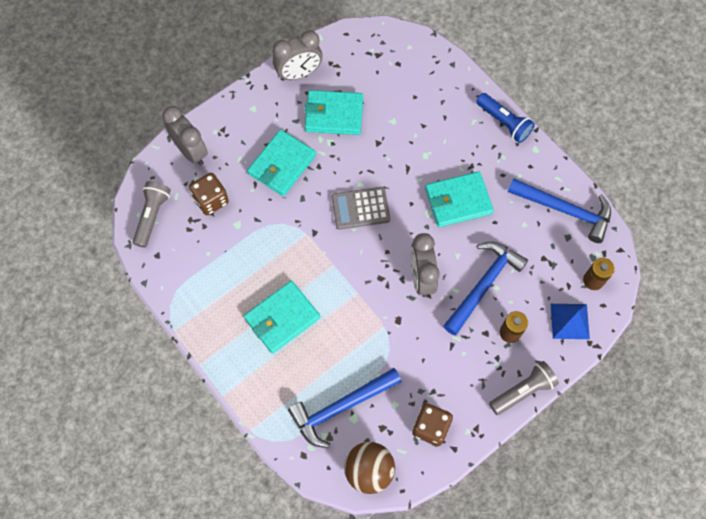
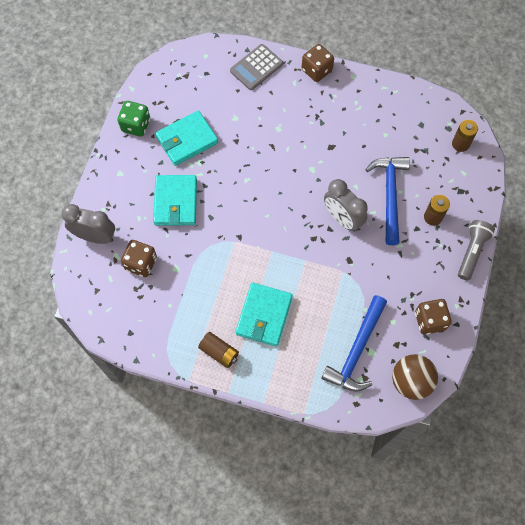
camera: 35 degrees left, 0 degrees up
grey flashlight [133,181,171,248] -> none
grey clock [272,30,323,81] -> green dice [117,101,150,137]
grey calculator [332,187,390,230] -> grey calculator moved to [230,44,283,90]
turquoise wallet [425,171,494,227] -> none
blue flashlight [476,93,535,143] -> brown dice [302,44,334,82]
blue hammer [508,178,611,243] -> none
blue pyramid [551,304,590,339] -> none
none -> brown battery [198,332,239,368]

